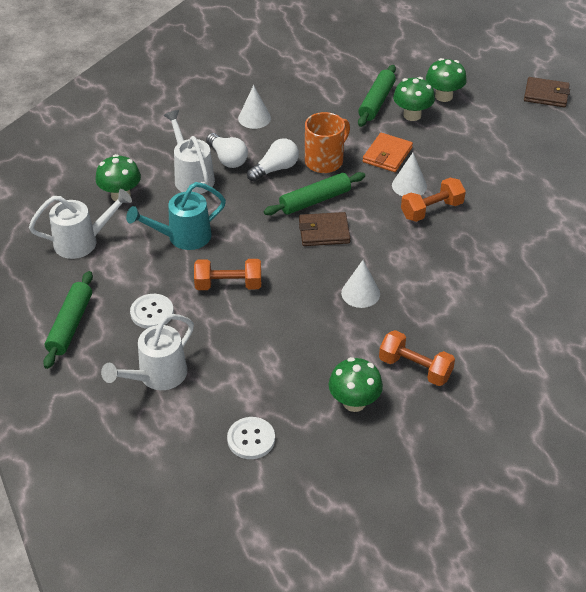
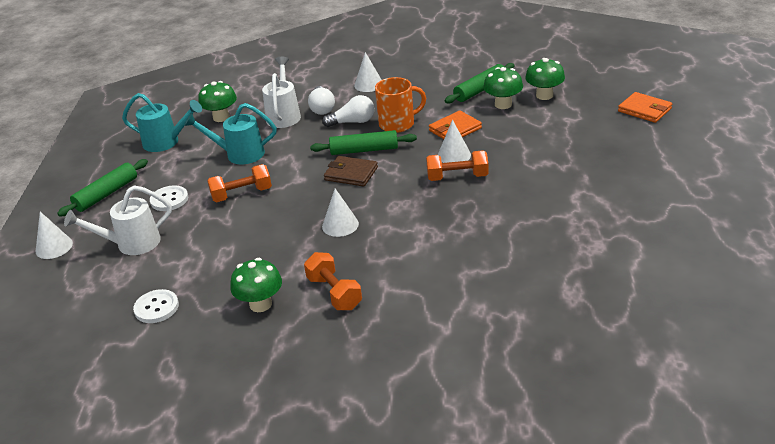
camera: 30 degrees right, 10 degrees down
white watering can [29,189,132,259] -> turquoise watering can [122,93,202,152]
orange dumbbell [194,259,261,290] -> orange dumbbell turned 45 degrees counterclockwise [207,164,272,202]
brown wallet [524,77,570,107] -> orange wallet [618,92,672,123]
none -> white cone [36,212,73,259]

